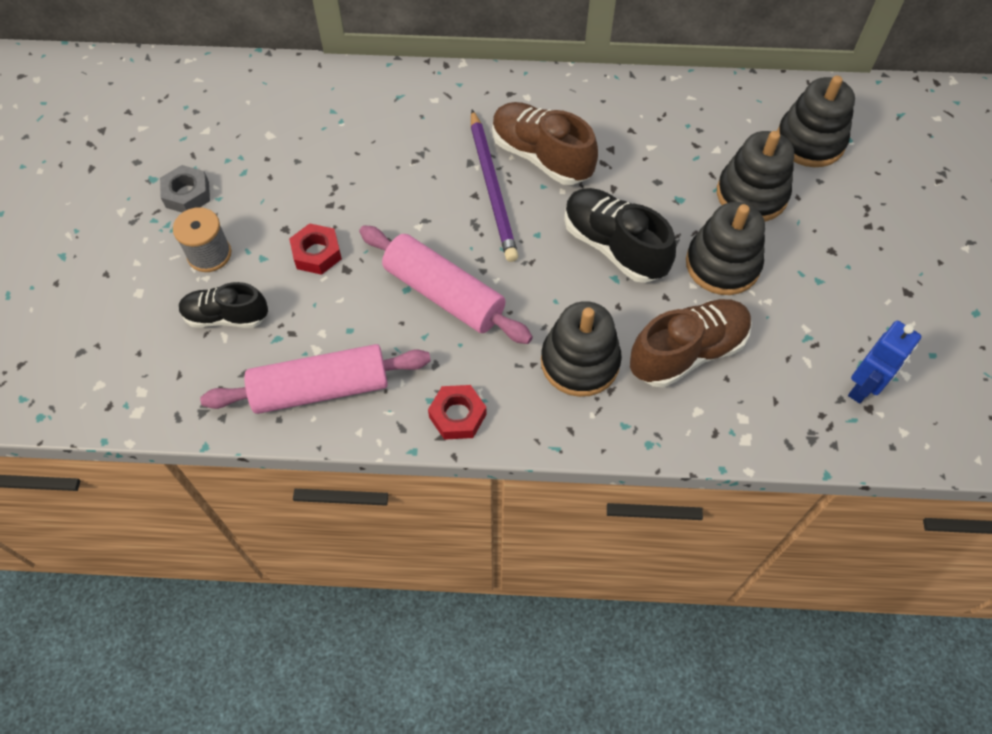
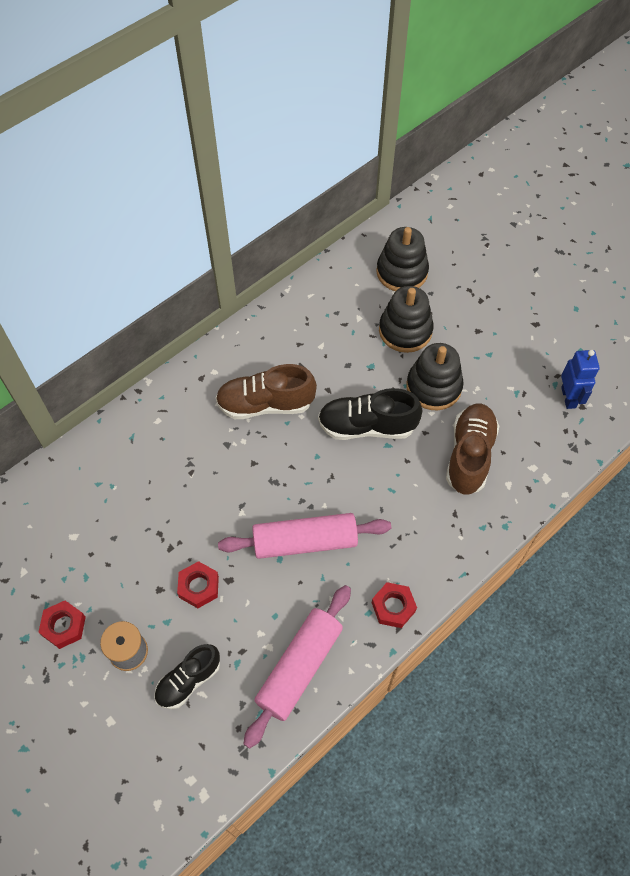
camera: 45 degrees left, 0 degrees up
grey nut [160,165,210,213] -> red nut [38,601,86,649]
purple pencil [471,110,518,262] -> none
black stacking toy [541,301,622,397] -> none

